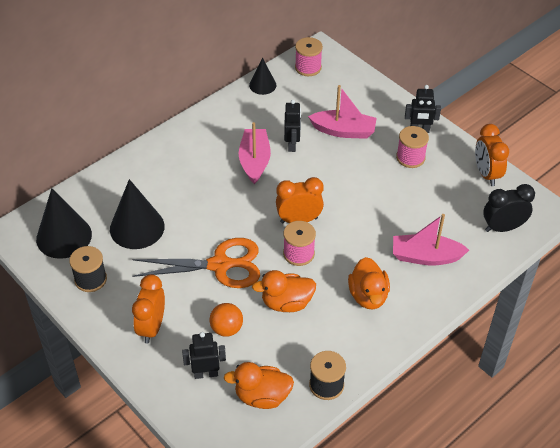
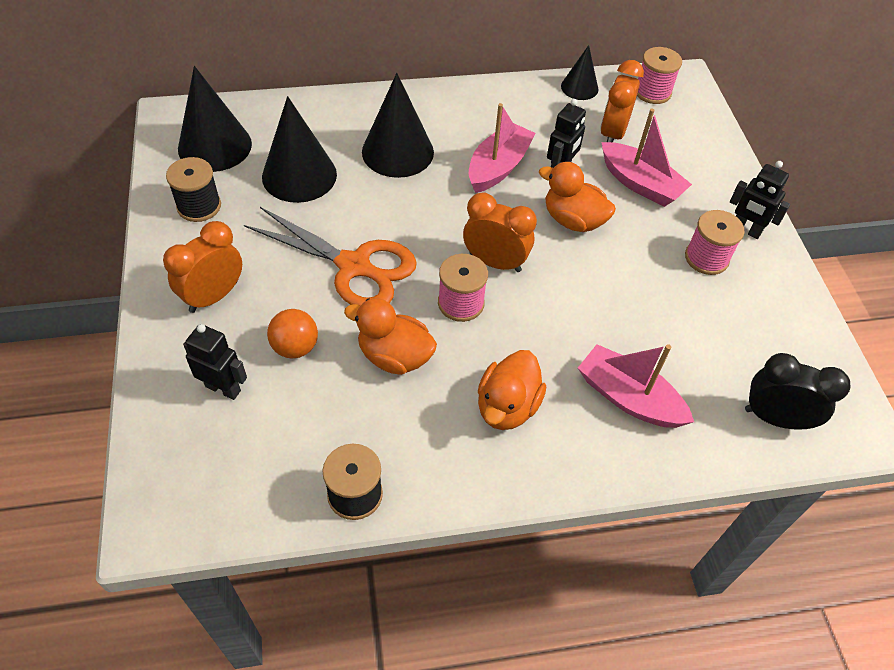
camera: 30 degrees right, 5 degrees up
orange duck [224,362,294,409] -> orange duck moved to [539,162,616,232]
orange clock [475,124,509,186] -> orange clock moved to [600,60,644,142]
none -> black cone [362,73,434,178]

